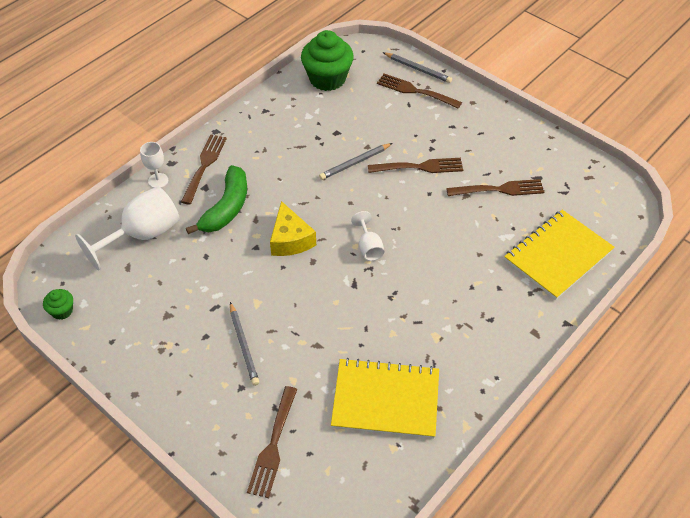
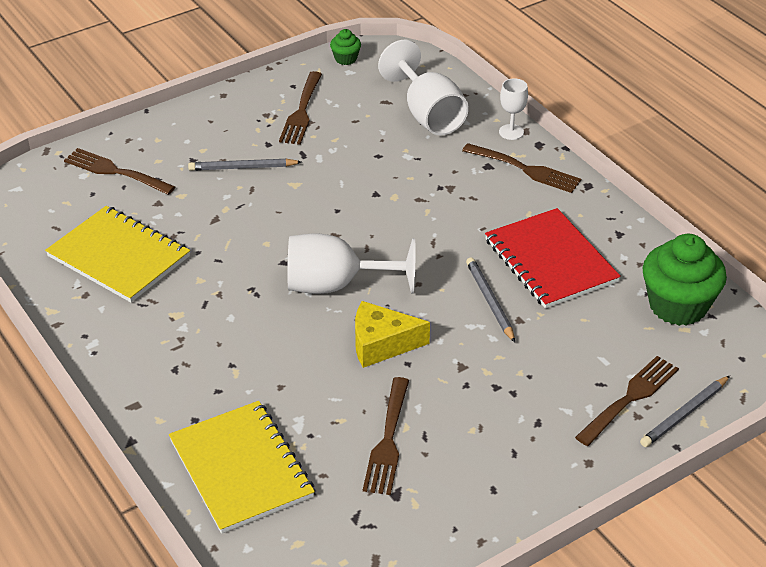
camera: 105 degrees right, 10 degrees down
green banana [186,165,247,234] -> none
yellow cheese [270,201,316,256] -> yellow cheese moved to [355,301,430,368]
yellow notebook [331,358,439,439] -> yellow notebook turned 75 degrees counterclockwise [45,206,190,302]
white goblet [351,211,384,261] -> white goblet [287,234,416,294], size x1.94
brown fork [368,158,463,173] -> brown fork moved to [279,71,322,145]
none -> red notebook [485,208,621,309]

